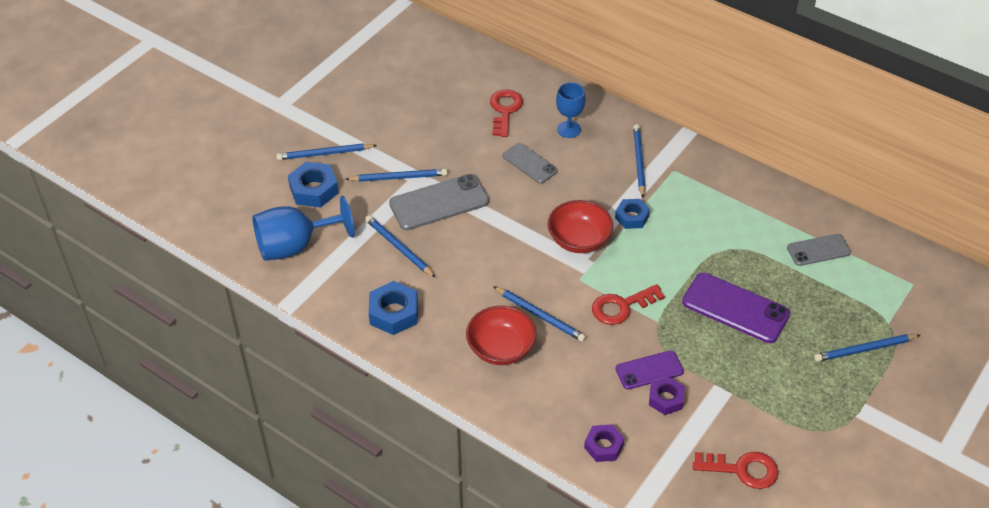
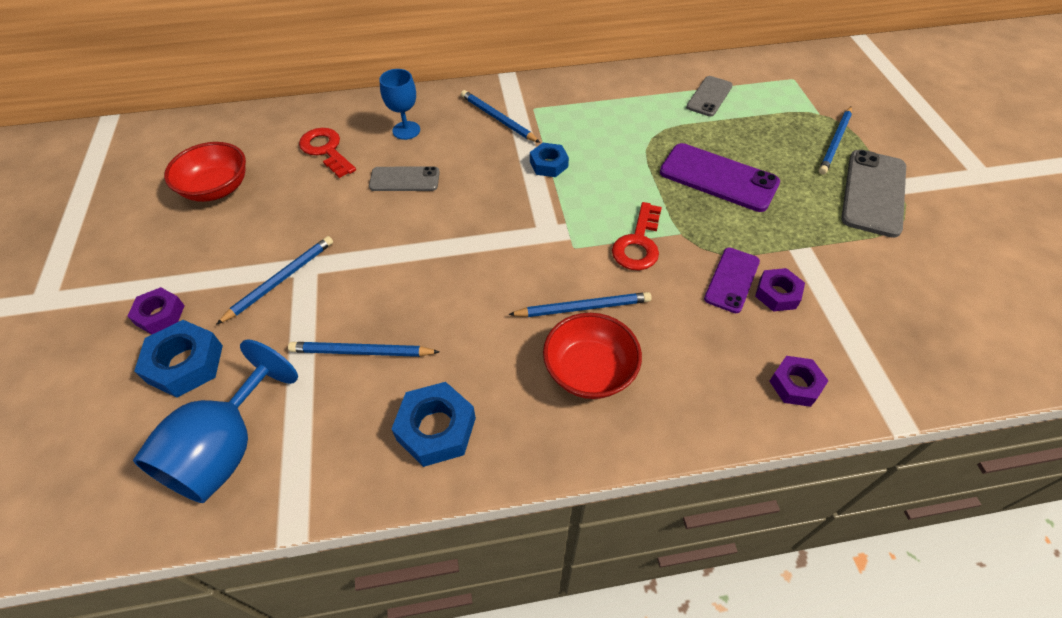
camera: 45 degrees left, 5 degrees up
blue pencil [276,143,377,160] -> purple nut [127,287,185,335]
grey phone [389,174,489,230] -> grey phone moved to [841,150,906,238]
red bowl [548,200,613,253] -> red bowl moved to [164,142,246,202]
purple phone [682,273,790,343] -> purple phone turned 45 degrees clockwise [660,143,780,212]
red key [693,452,779,489] -> none

